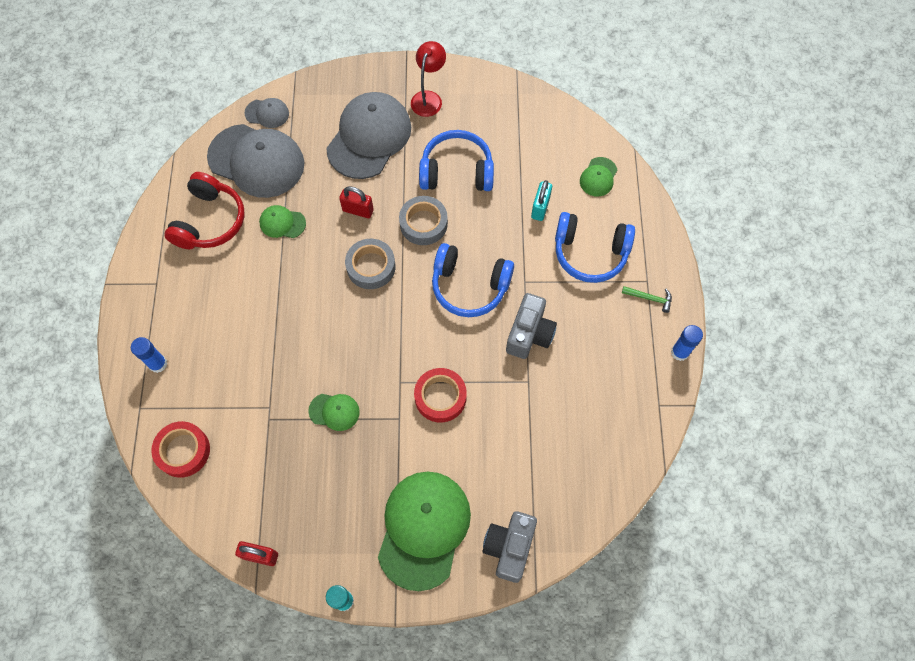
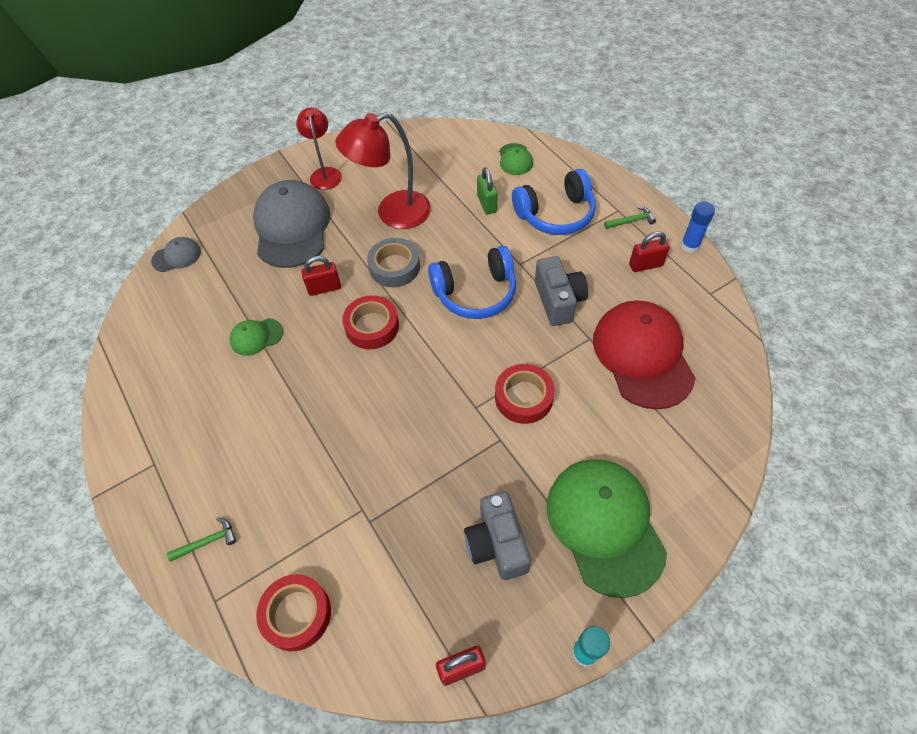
camera: 30 degrees left, 10 degrees down
blue glue stick [131,337,167,373] -> green hammer [167,517,237,562]
red headphones [165,172,245,249] -> none
grey cap [207,124,304,198] -> none
green cap [308,394,360,431] -> none
grey tape [345,239,395,289] -> red tape [342,295,399,349]
blue headphones [419,130,494,191] -> red lamp [335,112,431,229]
grey camera [482,511,537,583] -> grey camera moved to [464,491,531,580]
turquoise padlock [531,180,552,221] -> green padlock [477,167,498,215]
none -> red cap [593,300,696,409]
none -> red padlock [629,231,670,272]

